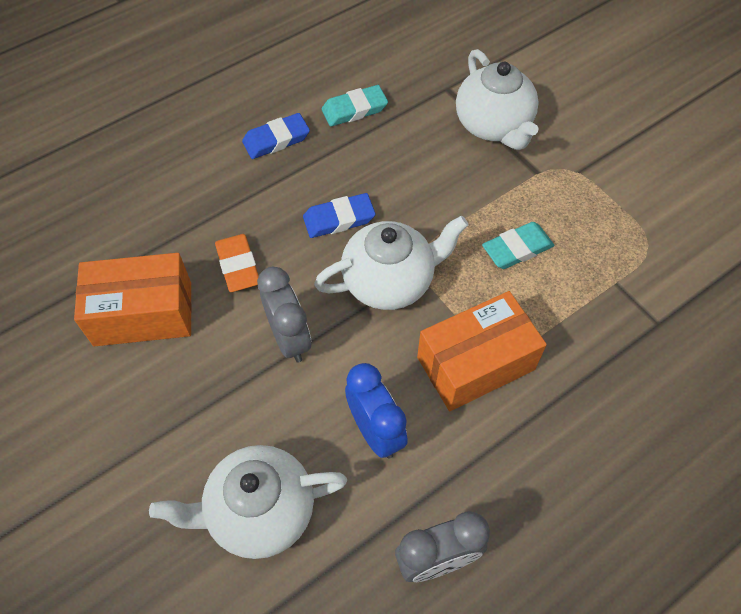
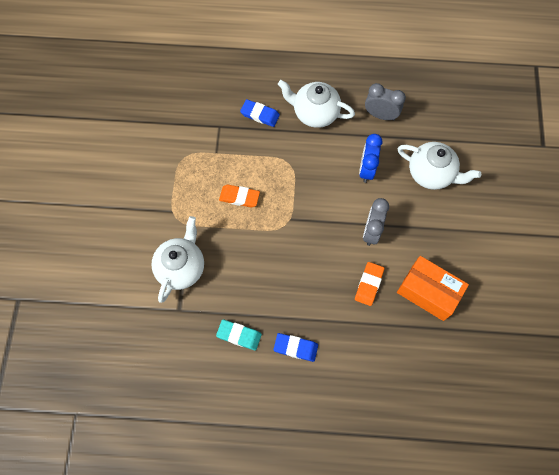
camera: 140 degrees left, 10 degrees up
blue eraser [303,193,376,238] -> blue eraser moved to [240,99,280,127]
white teapot [314,216,468,310] -> white teapot moved to [278,80,355,128]
orange box [417,291,547,411] -> none
turquoise eraser [482,222,554,269] -> orange eraser [219,185,260,208]

